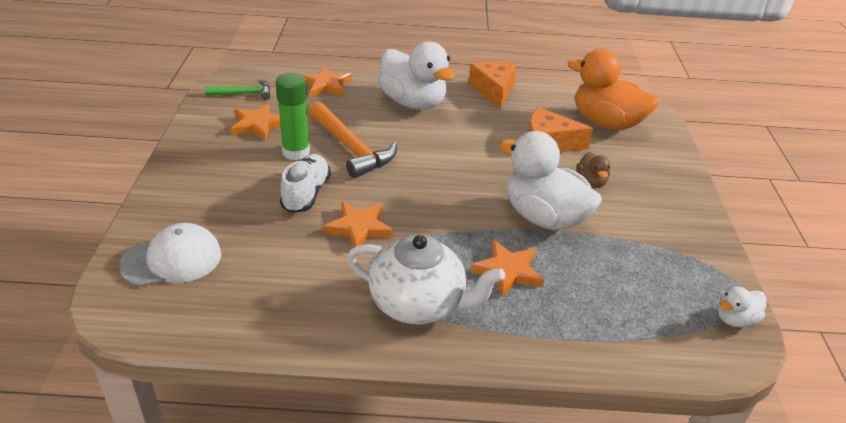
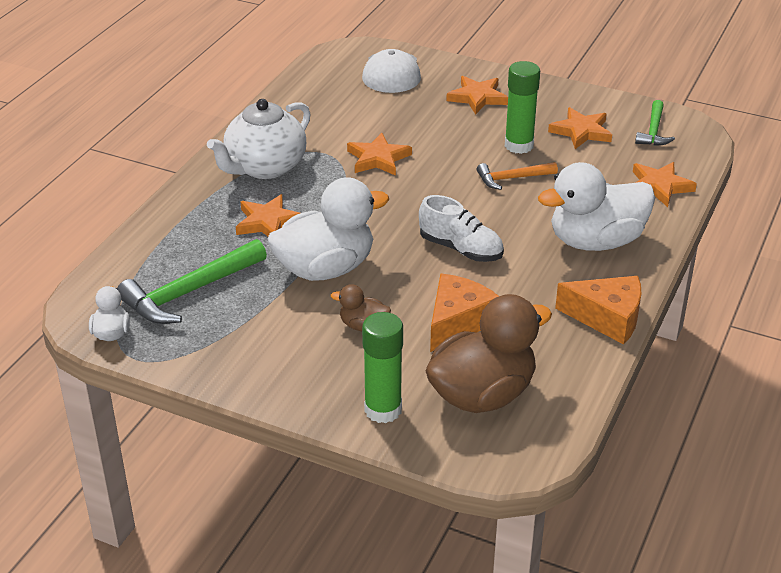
camera: 115 degrees right, 0 degrees up
white shoe [280,154,331,213] -> white shoe moved to [419,195,504,262]
orange hammer [309,102,397,178] -> orange hammer [477,162,558,190], size x0.58
orange duck [568,49,659,130] -> brown duck [426,294,552,413]
none -> green hammer [117,239,267,324]
none -> green glue stick [362,312,403,423]
none -> orange star [446,76,508,115]

